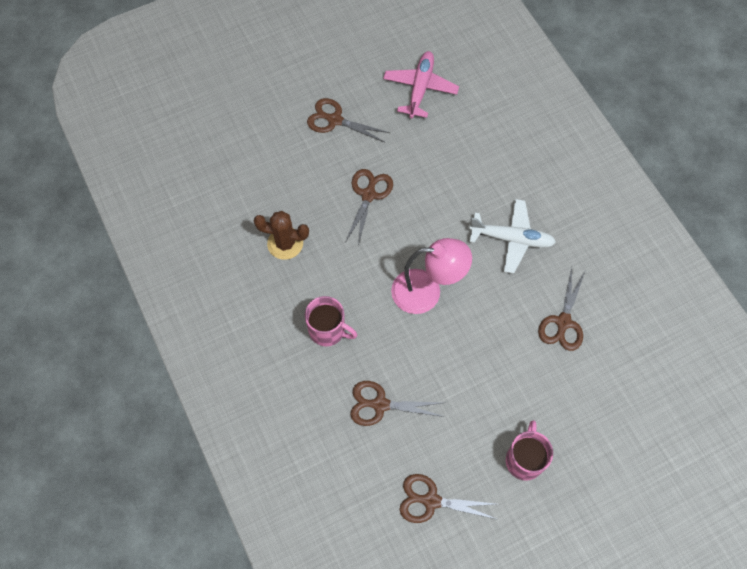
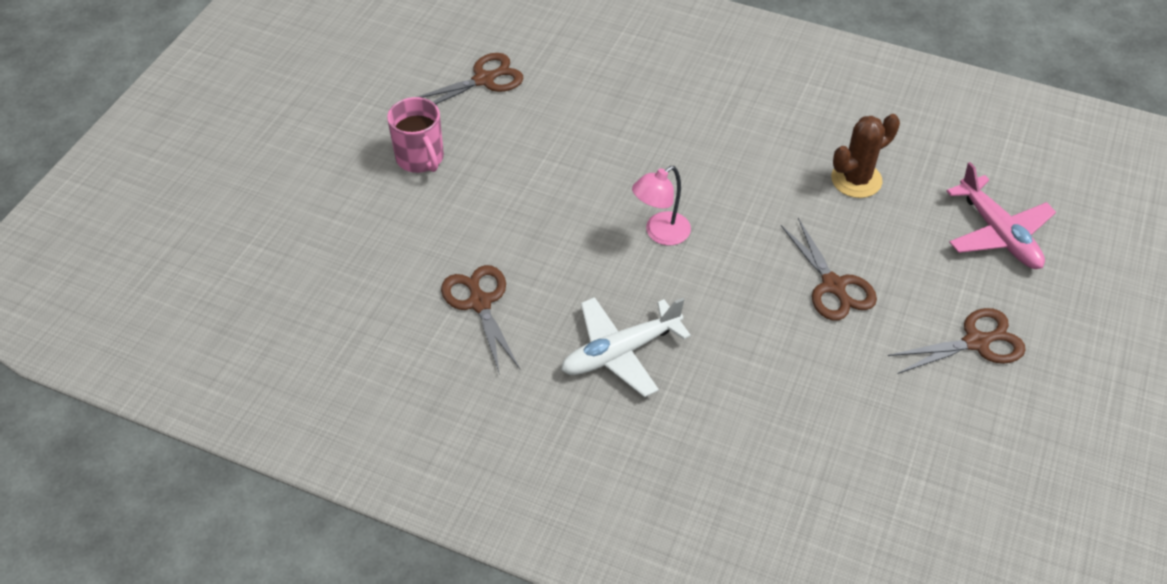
camera: 140 degrees right, 15 degrees down
pink mug [305,296,357,346] -> none
brown scissors [350,381,445,426] -> none
pink plane [383,51,459,118] -> pink plane moved to [946,162,1056,269]
pink lamp [391,238,472,314] -> pink lamp [632,166,691,245], size x0.64

